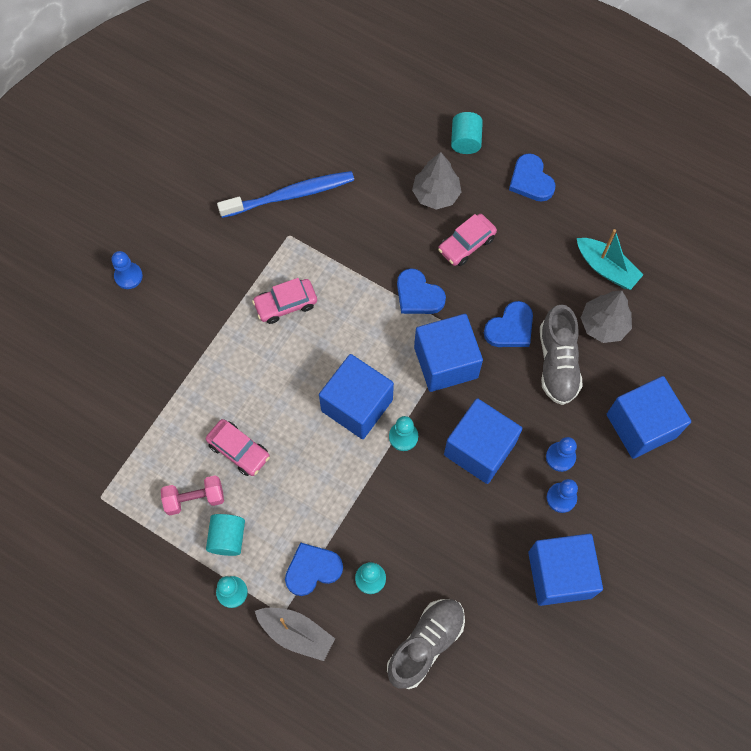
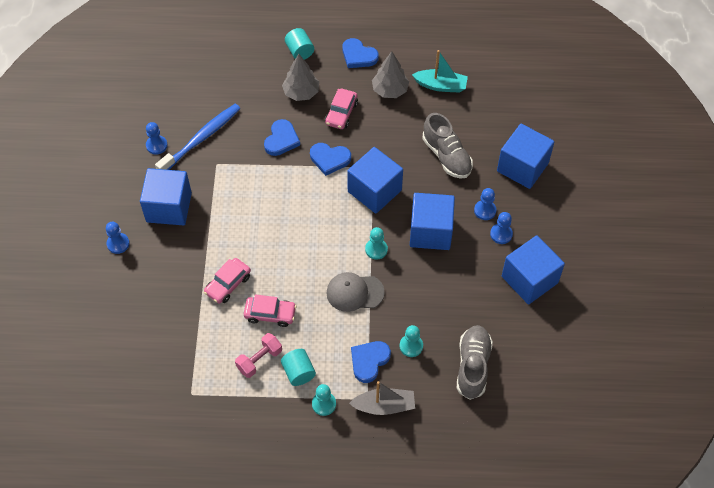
camera: 30 degrees left, 10 degrees down
pink car [252,278,317,324] -> pink car moved to [204,258,251,304]
blue cube [319,354,394,439] -> blue cube moved to [140,168,192,226]
blue heart [484,301,533,347] -> blue heart moved to [264,119,300,156]
grey tree [581,290,632,343] -> grey tree moved to [372,51,409,98]
none -> blue pawn [146,122,168,155]
none -> grey cap [326,272,385,312]

